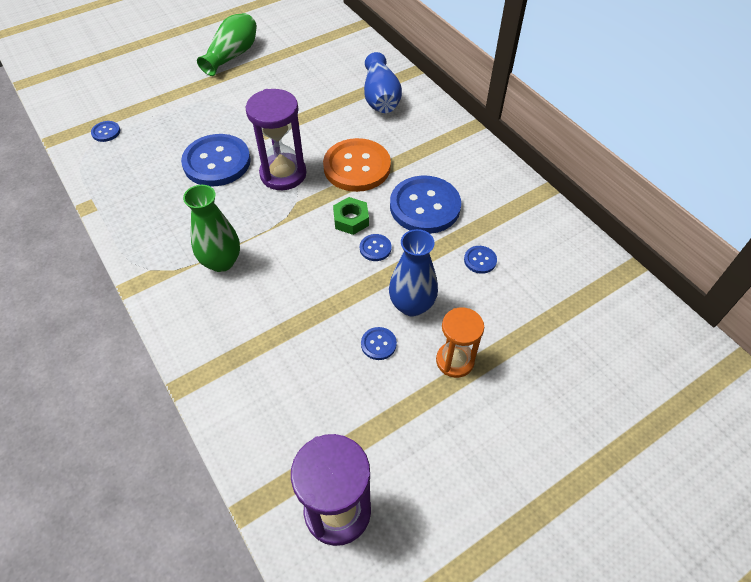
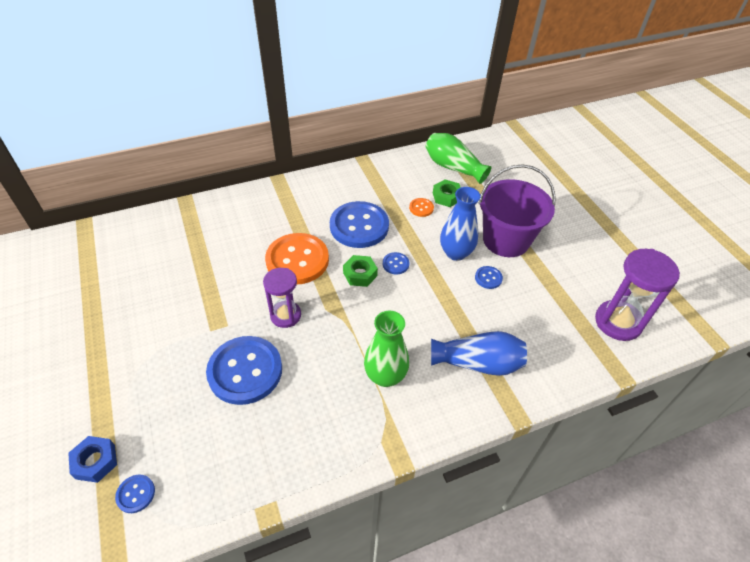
camera: 80 degrees left, 5 degrees down
green vase [197,13,257,76] -> green vase moved to [425,133,492,184]
purple hourglass [246,89,306,190] -> purple hourglass [263,268,301,328], size x0.66
blue vase [364,52,402,113] -> blue vase moved to [431,331,527,376]
orange hourglass [436,307,484,378] -> purple bucket [478,164,556,257]
blue button [464,246,497,274] -> orange button [409,198,434,217]
none -> blue nut [68,436,117,483]
none -> green nut [433,179,461,207]

